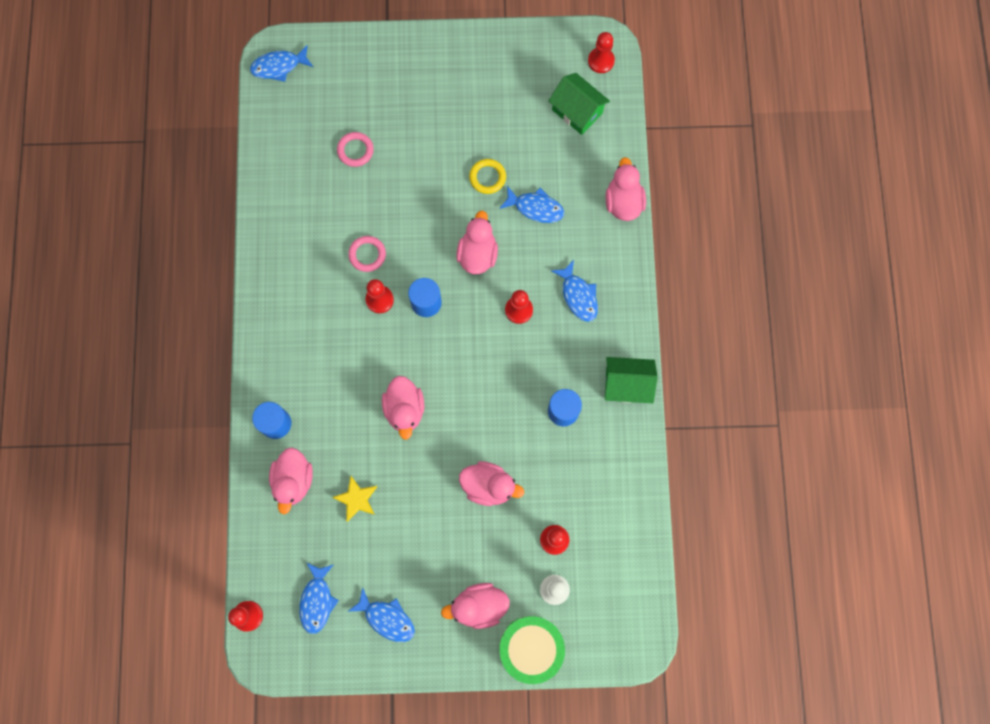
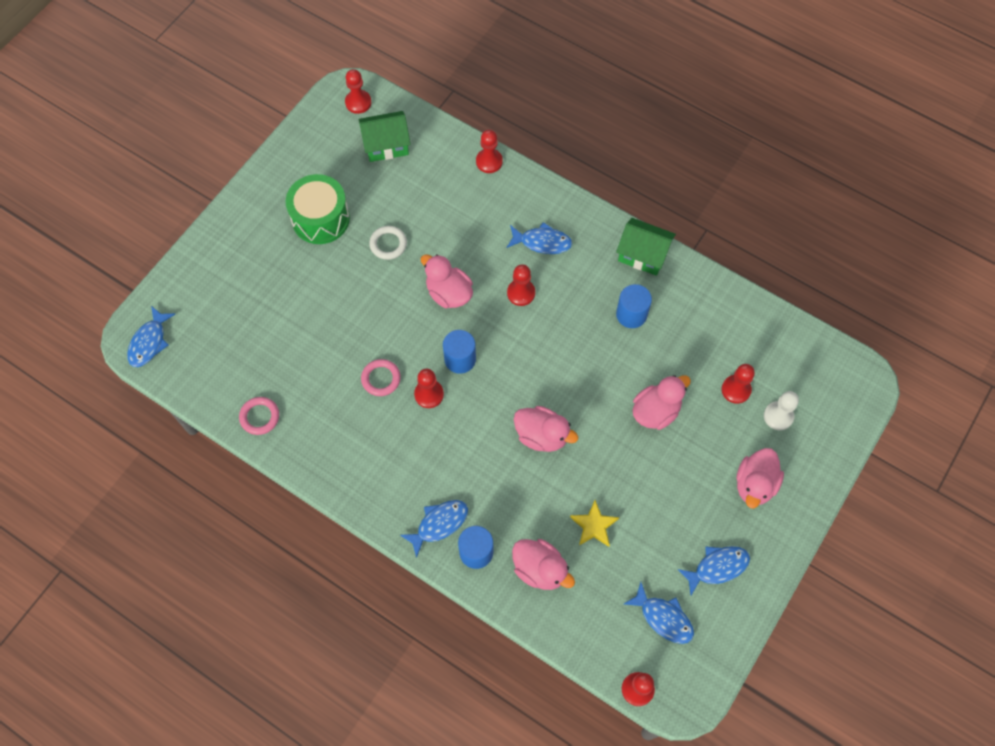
camera: 55 degrees left, 10 degrees down
pink ring [337,132,374,167] -> pink ring moved to [239,397,279,435]
yellow ring [469,159,506,194] -> white ring [369,226,407,260]
blue fish [499,186,564,223] -> blue fish moved to [400,500,468,558]
green drum [499,616,565,684] -> green drum moved to [286,174,350,244]
green house [605,357,658,403] -> green house turned 75 degrees clockwise [616,218,676,276]
pink duck [606,157,646,221] -> red pawn [476,130,503,173]

